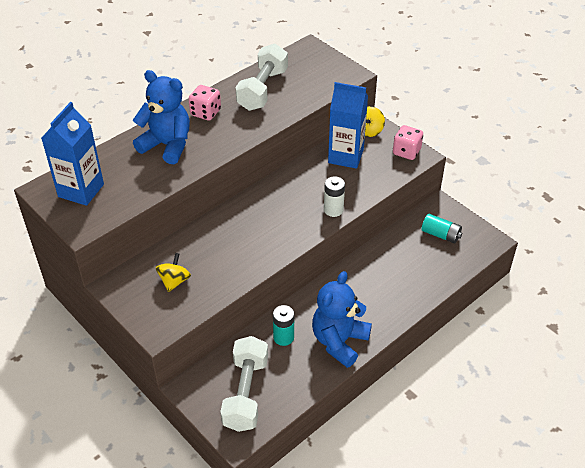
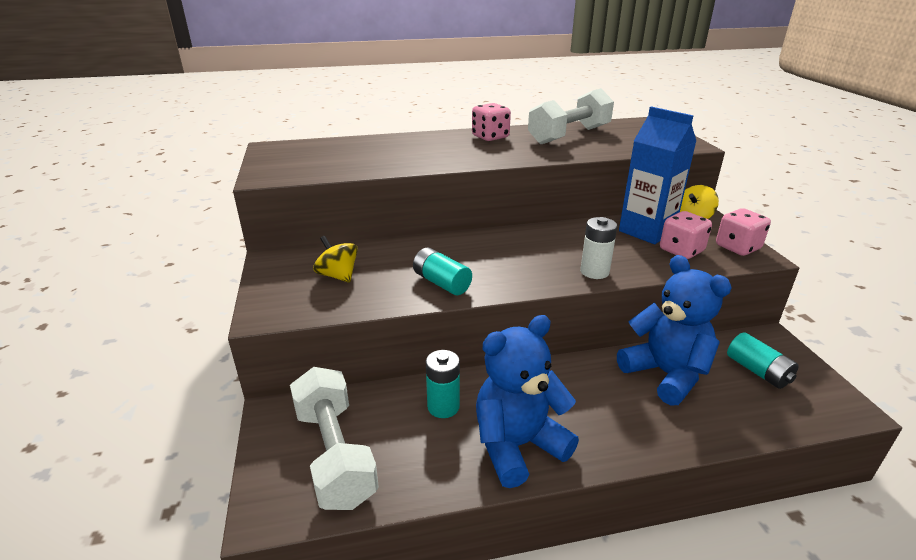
camera: 30 degrees right, 15 degrees down
blue carton [41,102,104,206] -> none
blue teddy bear [133,70,190,164] -> blue teddy bear moved to [617,255,732,406]
yellow spinning top [156,253,191,292] -> yellow spinning top turned 90 degrees counterclockwise [313,236,358,283]
white dumbbell [220,336,268,432] -> white dumbbell turned 60 degrees counterclockwise [290,367,379,510]
none -> turquoise battery [413,248,472,295]
none -> pink dice [660,211,712,259]

